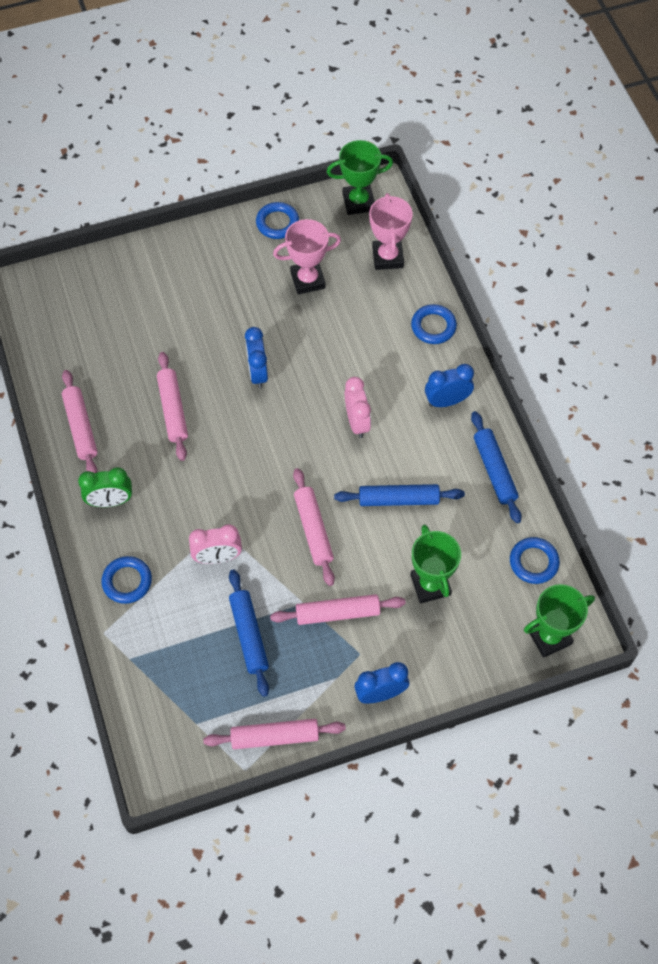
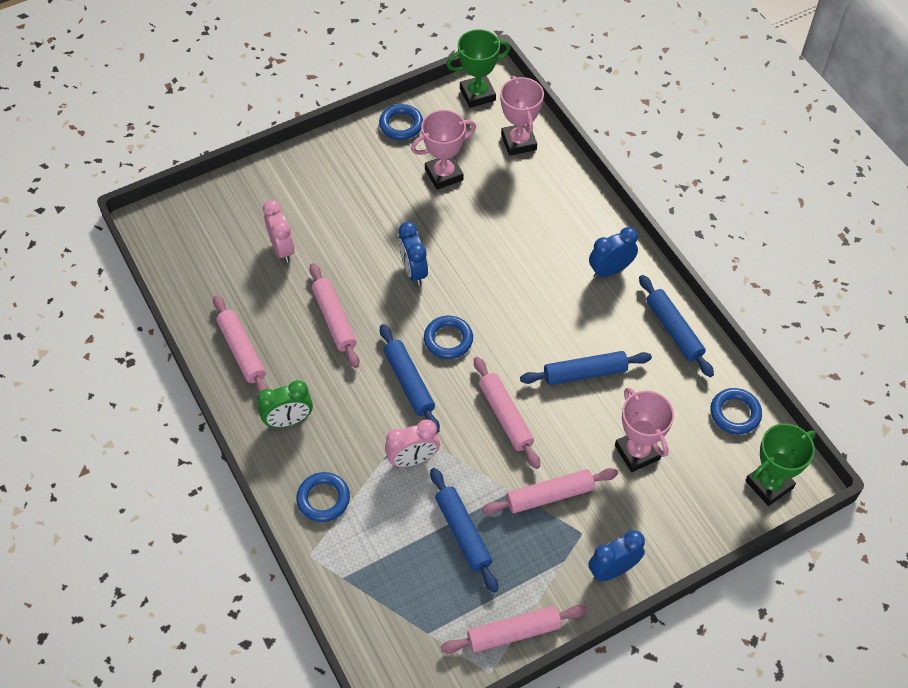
camera: 10 degrees left, 5 degrees down
pink clock [345,377,371,438] -> pink clock moved to [263,200,295,263]
green trophy [410,524,461,604] -> pink trophy [615,387,674,472]
blue ring [411,304,457,344] -> blue ring moved to [424,316,473,359]
none -> blue rolling pin [380,324,440,433]

